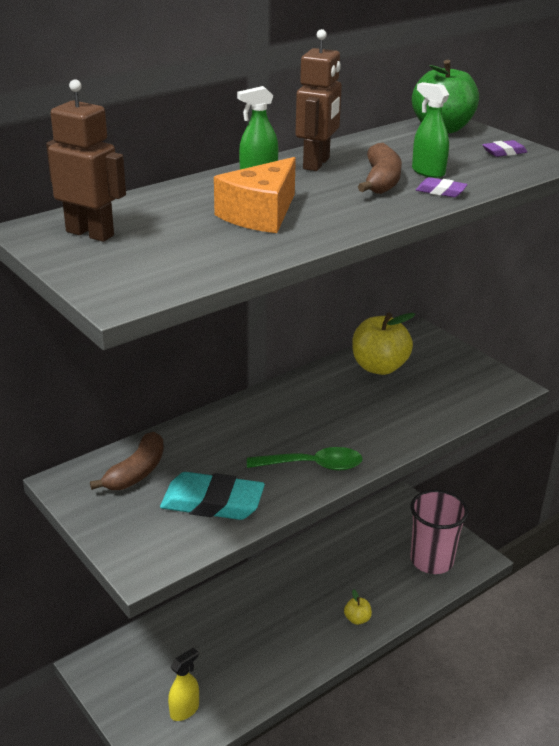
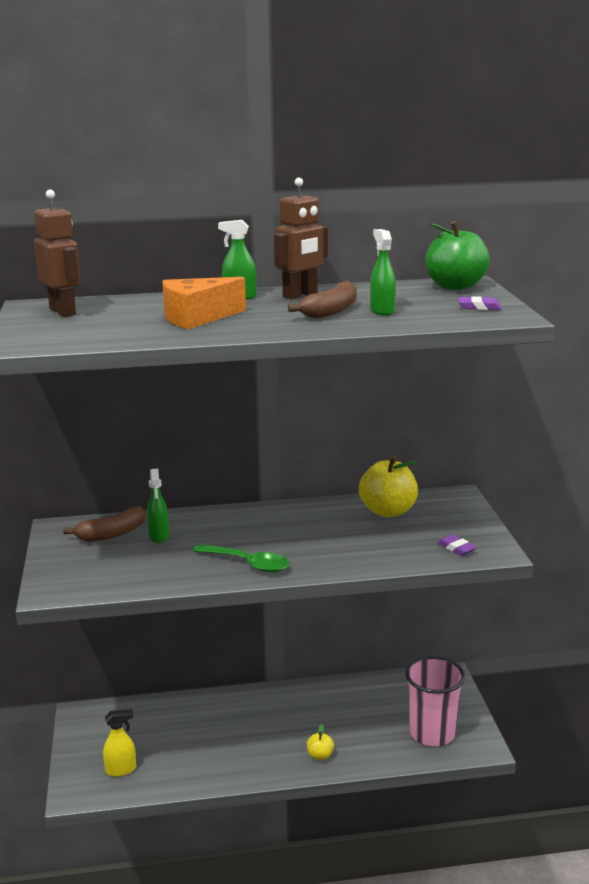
camera: 30 degrees right, 10 degrees down
turquoise eraser [160,472,265,520] -> none
purple eraser [416,177,468,197] -> purple eraser moved to [438,535,477,556]
none -> green spray bottle [147,469,169,543]

